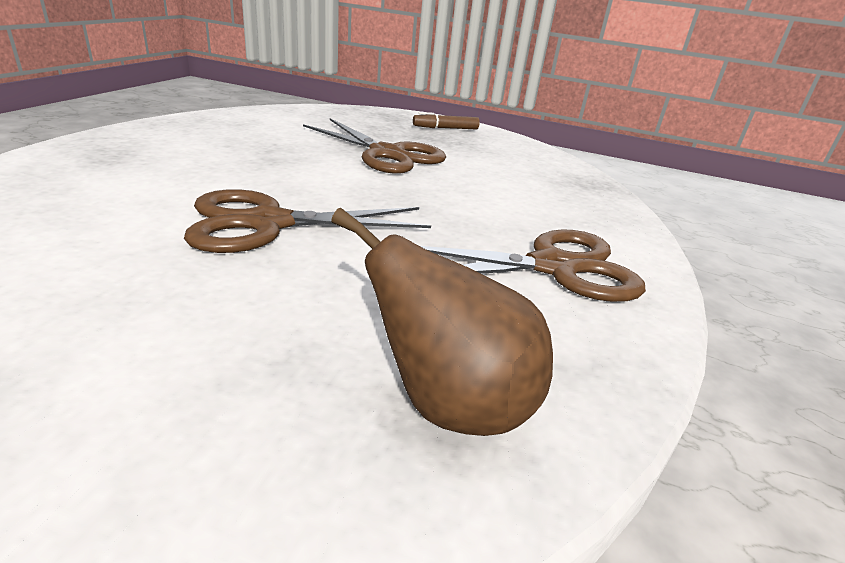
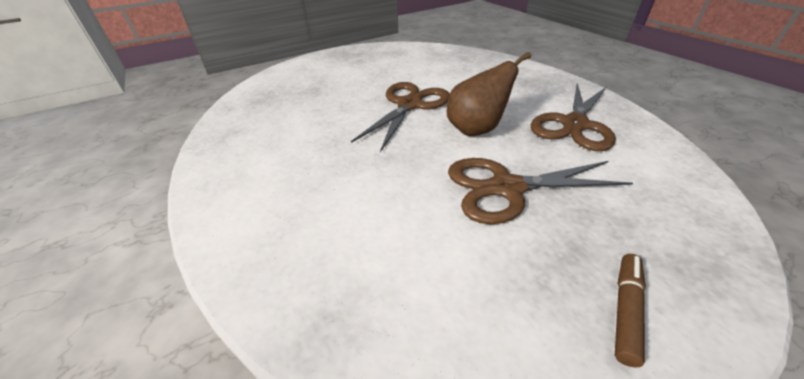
camera: 135 degrees right, 10 degrees up
brown pear [331,208,553,436] -> brown pear moved to [447,52,531,136]
brown scissors [420,229,646,302] -> brown scissors moved to [530,83,616,151]

